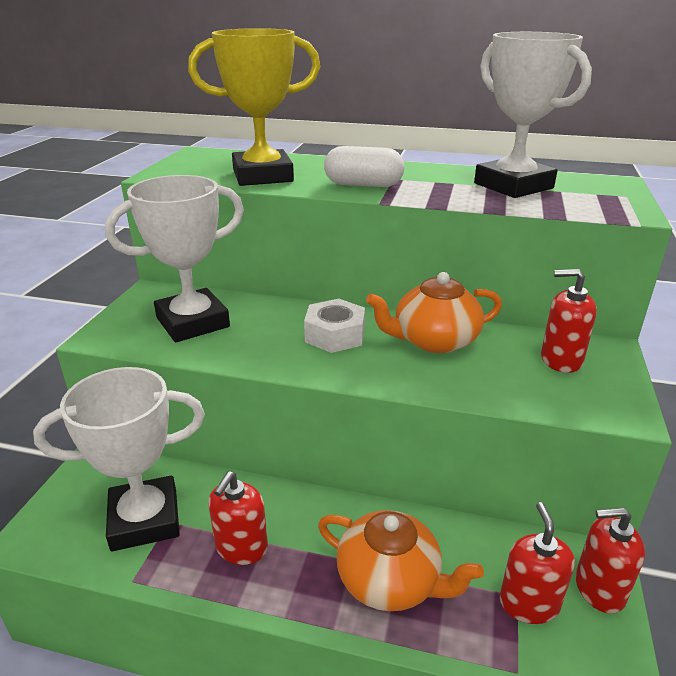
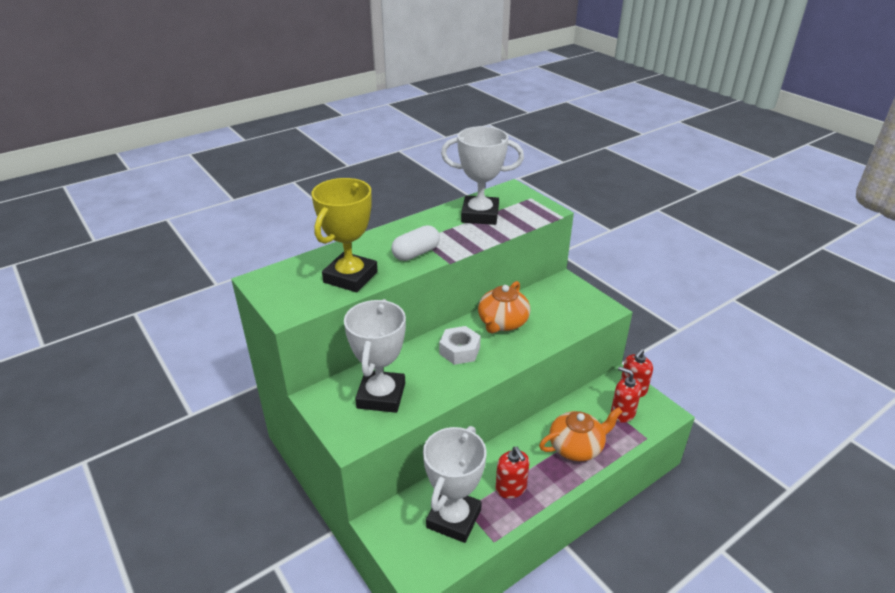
camera: 50 degrees left, 5 degrees up
red soap dispenser [541,269,597,373] -> none

